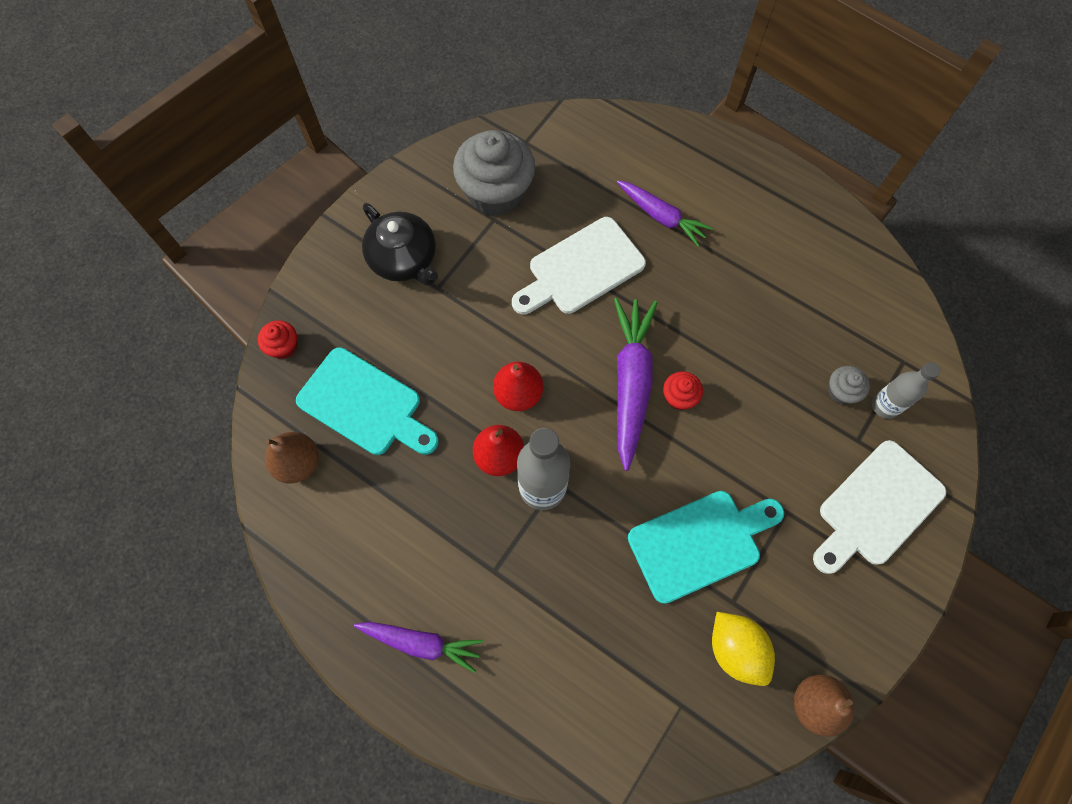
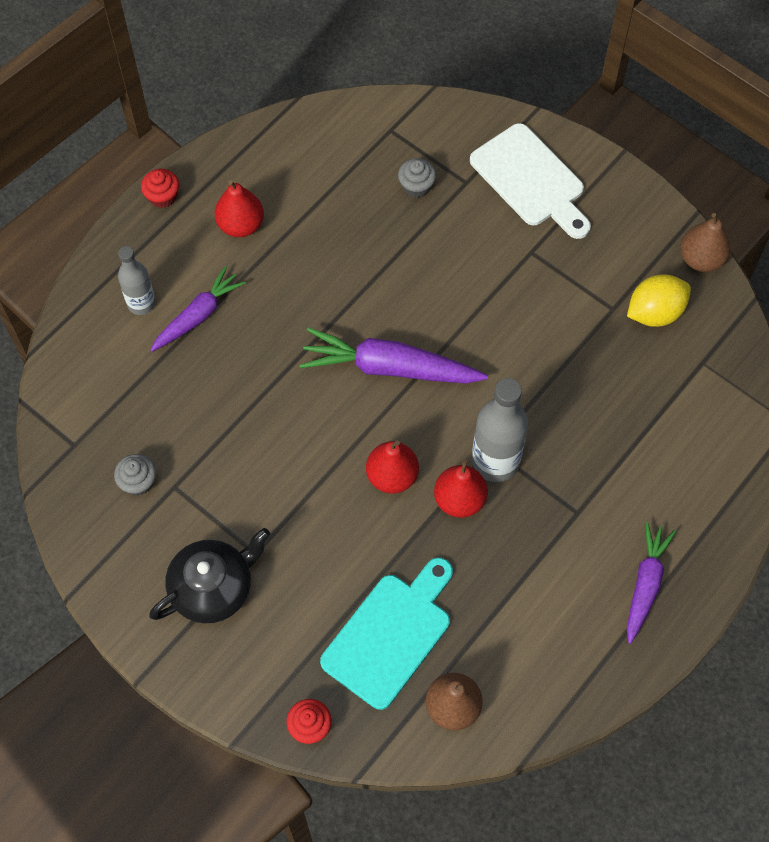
camera: 85 degrees left, 5 degrees down
grey cupcake [453,130,535,216] -> grey cupcake [114,454,156,496], size x0.45
white cutting board [512,217,646,314] -> none
turquoise cutting board [628,491,784,604] -> none
red cupcake [663,371,703,410] -> red cupcake moved to [141,169,179,208]
grey bottle [872,362,941,419] -> grey bottle moved to [118,246,156,315]
none -> red pear [215,180,264,237]

